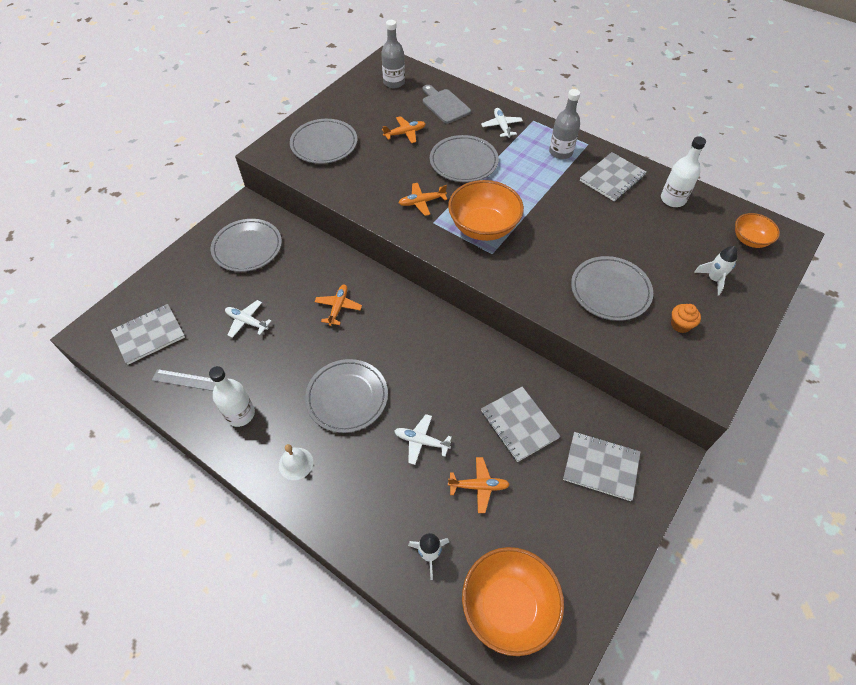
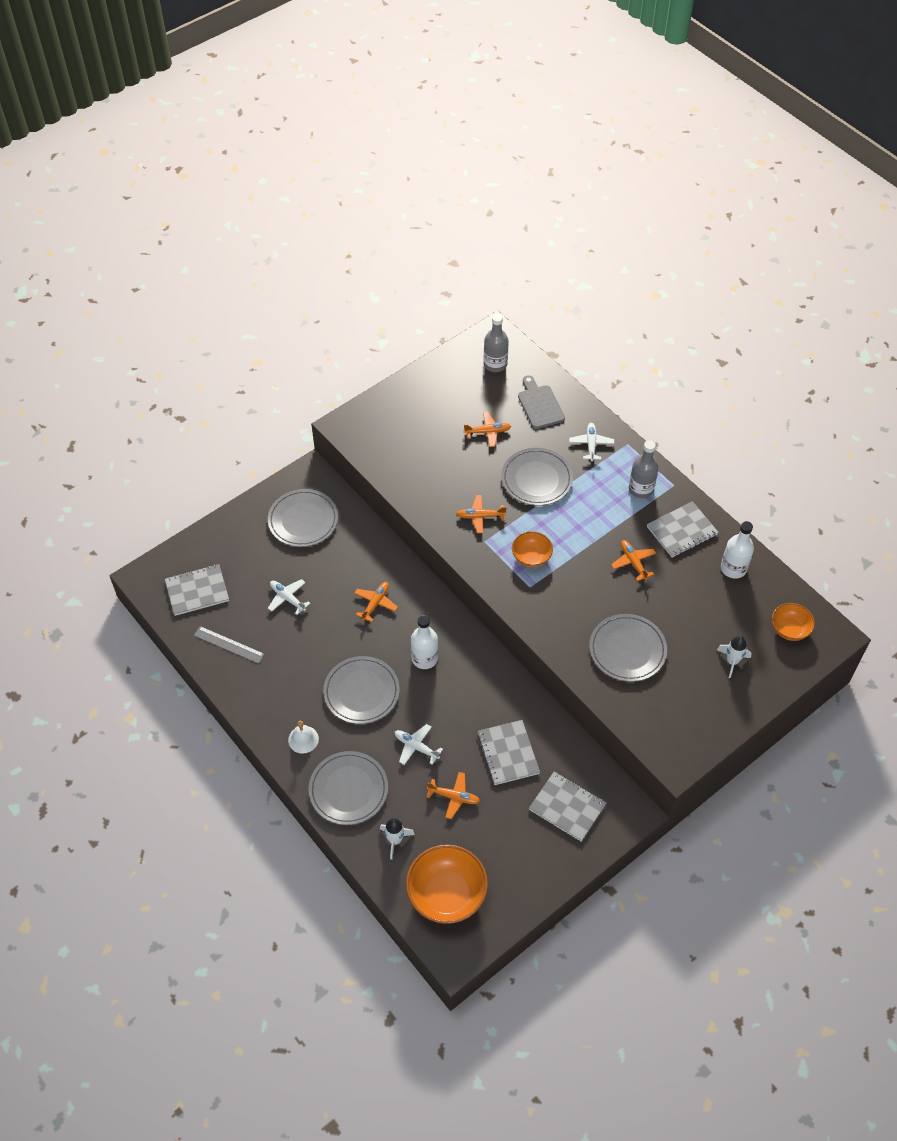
camera: 15 degrees right, 0 degrees up
white bottle [209,366,255,427] -> white bottle moved to [411,615,438,669]
grey plate [290,119,357,164] -> grey plate moved to [309,751,388,825]
orange bowl [448,180,524,241] -> orange bowl [512,531,553,567], size x0.57
orange cupcake [671,304,701,333] -> none
none -> orange plane [611,540,656,581]

